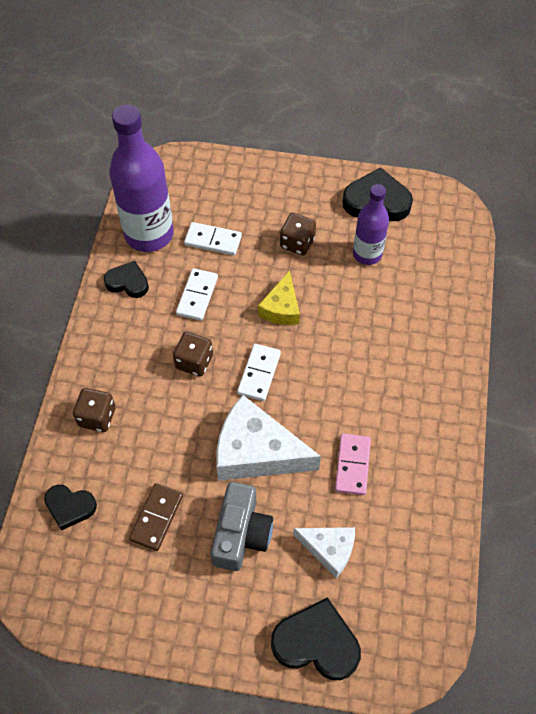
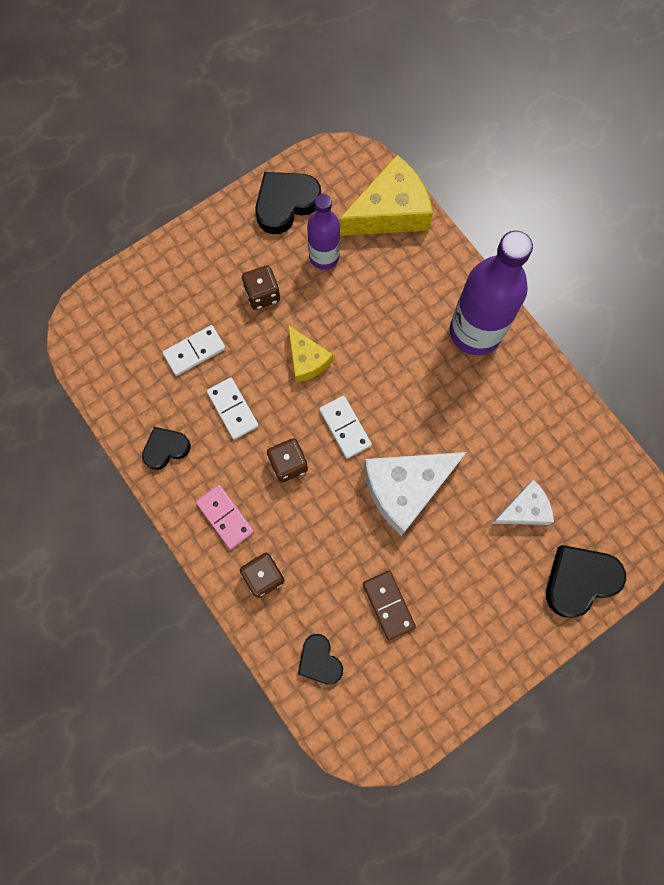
camera: 45 degrees left, 15 degrees up
black heart [44,485,97,531] -> black heart turned 90 degrees clockwise [298,634,343,685]
purple bottle [109,105,174,252] -> purple bottle moved to [450,231,533,355]
grey camera [211,482,273,571] -> none
pink domino [335,433,371,495] -> pink domino moved to [196,485,254,549]
none -> yellow cheese [339,155,433,236]

